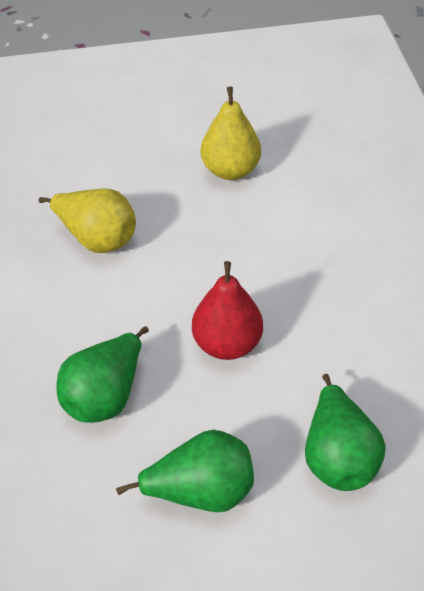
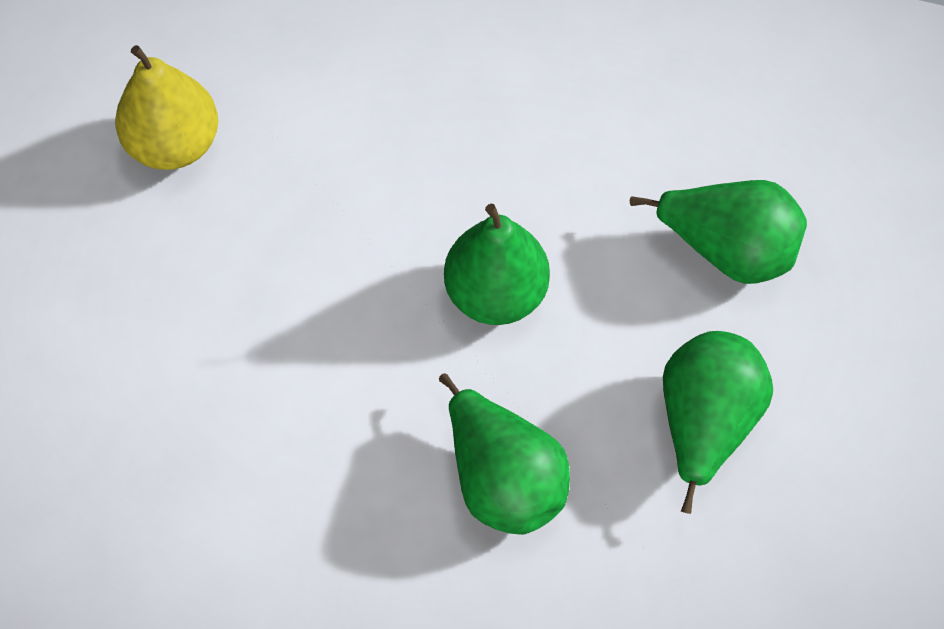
camera: 65 degrees left, 15 degrees up
yellow pear [39,189,136,253] -> none
red pear [192,261,263,360] -> green pear [444,204,550,325]

